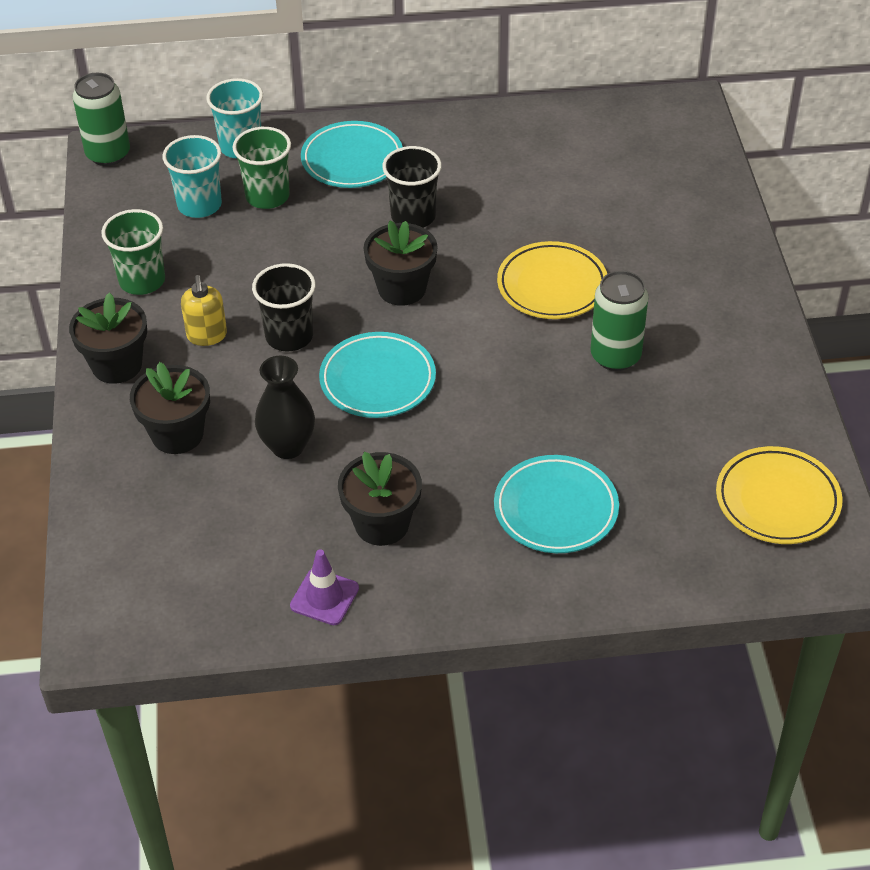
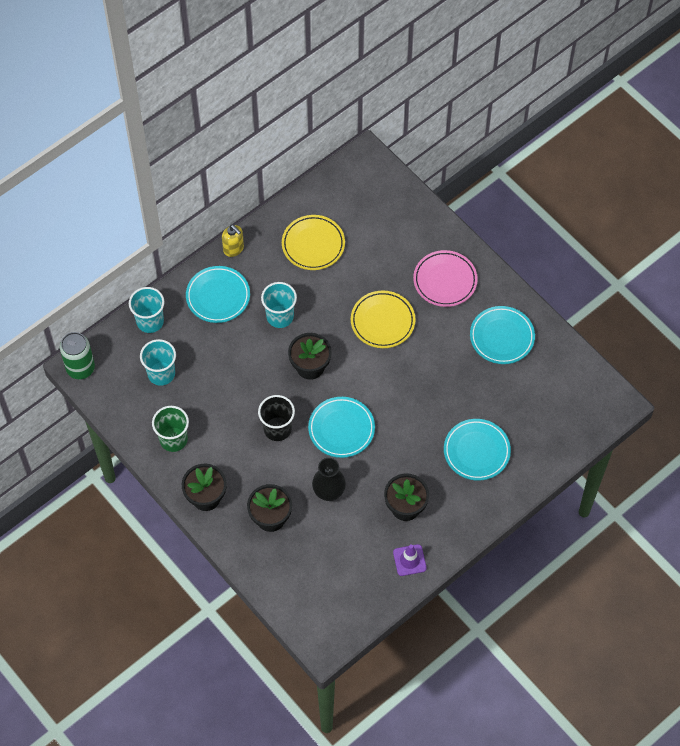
camera: 35 degrees left, 15 degrees up
yellow soap dispenser [181,275,227,346] -> yellow soap dispenser moved to [222,225,244,257]
green cup [233,127,291,209] -> none
black cup [382,146,442,228] -> turquoise cup [261,282,297,328]
green can [591,271,649,371] -> none
yellow plate [716,446,842,544] -> yellow plate moved to [282,215,345,270]
none -> pink plate [413,250,478,307]
none -> turquoise plate [470,306,535,364]

